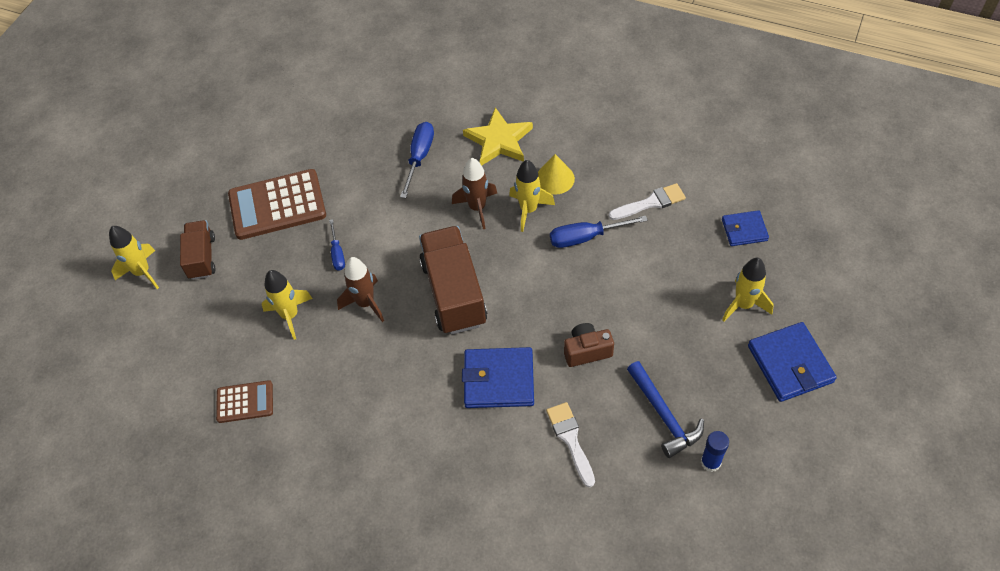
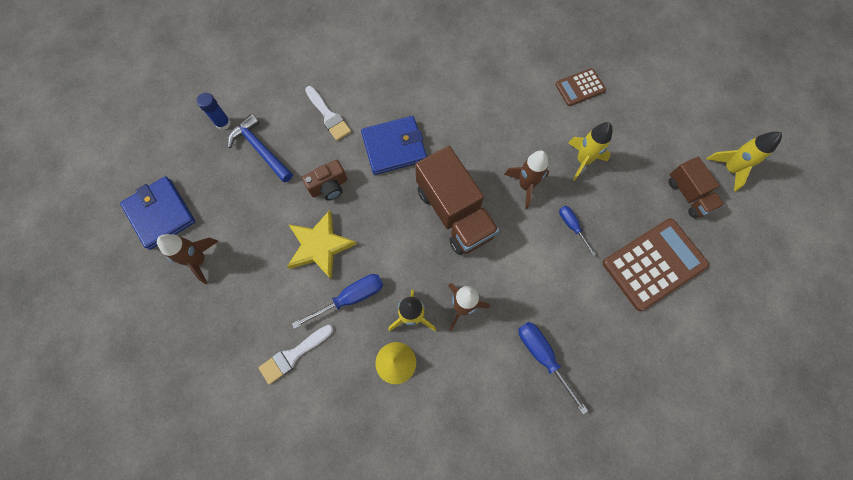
camera: 160 degrees right, 15 degrees up
blue screwdriver [400,122,434,198] -> blue screwdriver turned 150 degrees clockwise [519,322,588,415]
yellow star [463,107,533,166] -> yellow star moved to [287,210,357,279]
blue wallet [722,210,769,246] -> none
yellow rocket [722,258,774,322] -> brown rocket [157,234,218,284]

